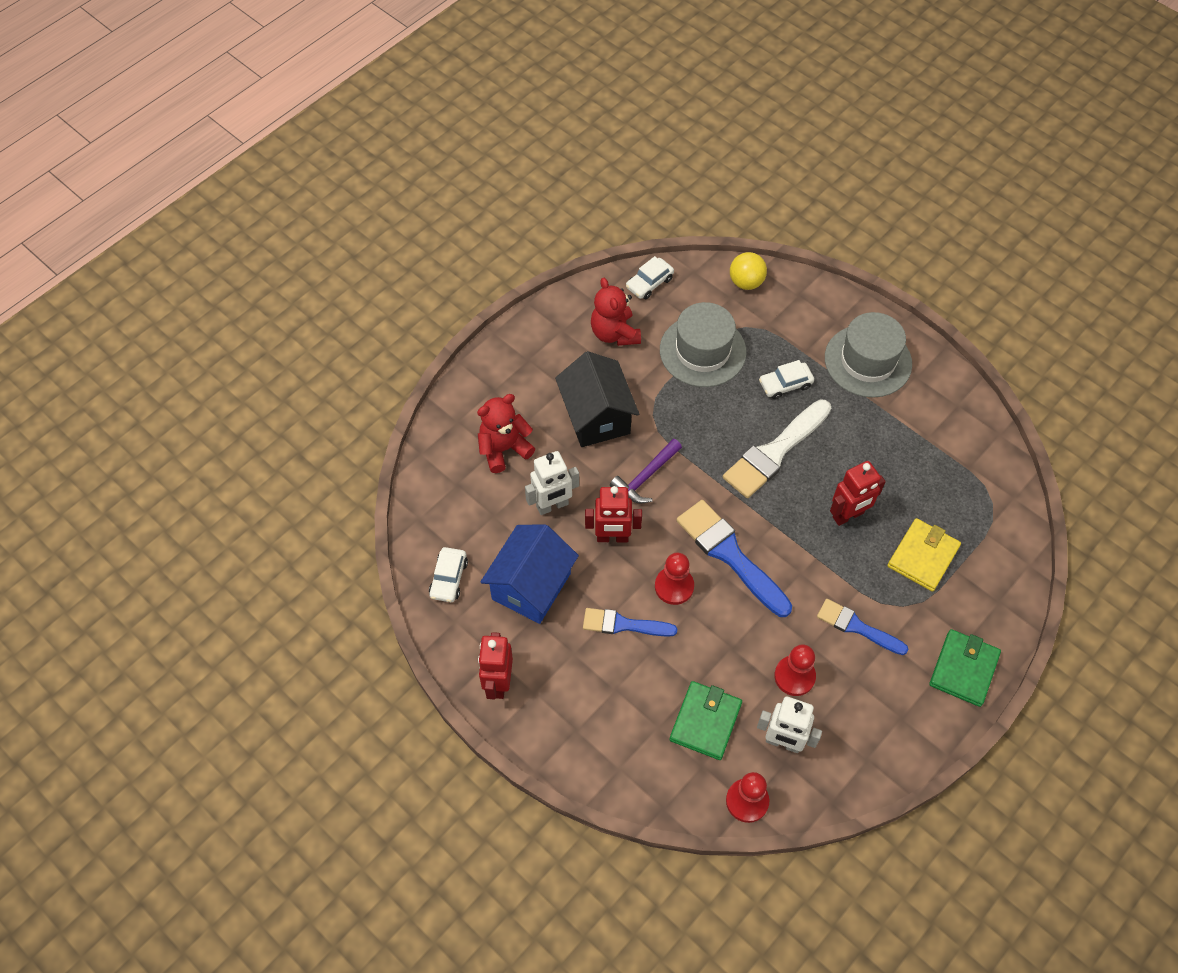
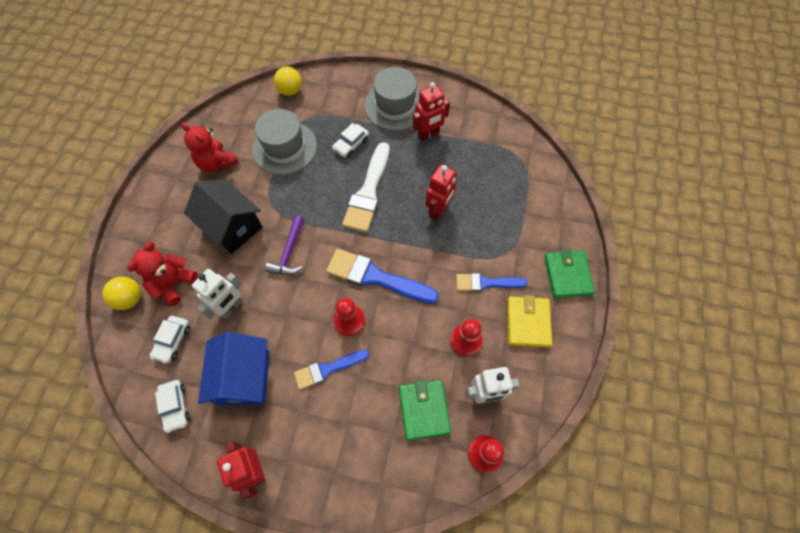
camera: 30 degrees left, 5 degrees up
red robot [585,486,642,542] -> red robot moved to [413,82,450,141]
white car [626,256,674,299] -> white car moved to [150,316,190,363]
yellow wallet [887,518,961,592] -> yellow wallet moved to [507,295,552,347]
none -> yellow ball [102,277,141,310]

